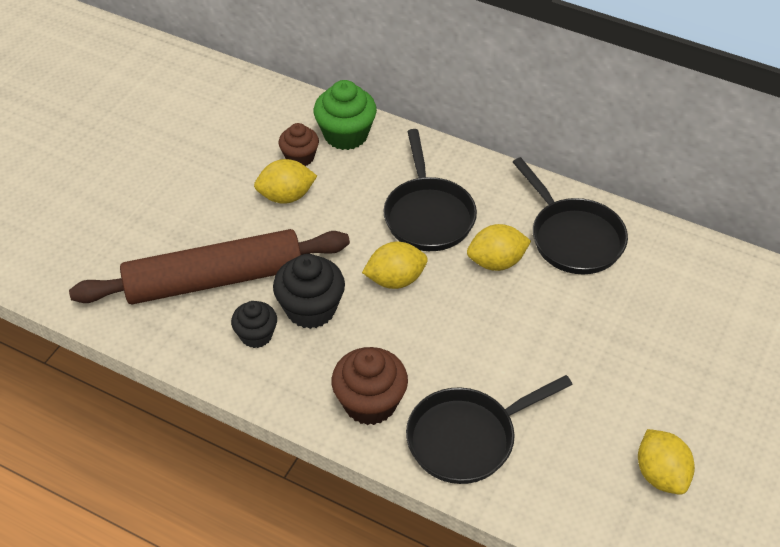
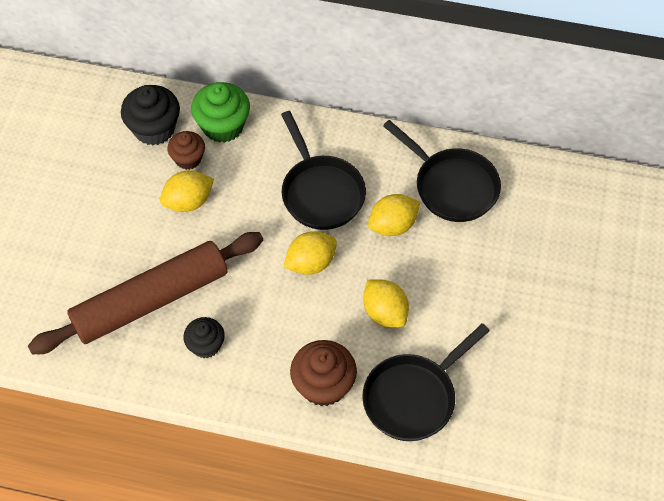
camera: 15 degrees left, 10 degrees up
black cupcake [273,254,345,329] -> black cupcake moved to [121,85,180,145]
yellow lemon [638,429,695,495] -> yellow lemon moved to [363,280,409,328]

